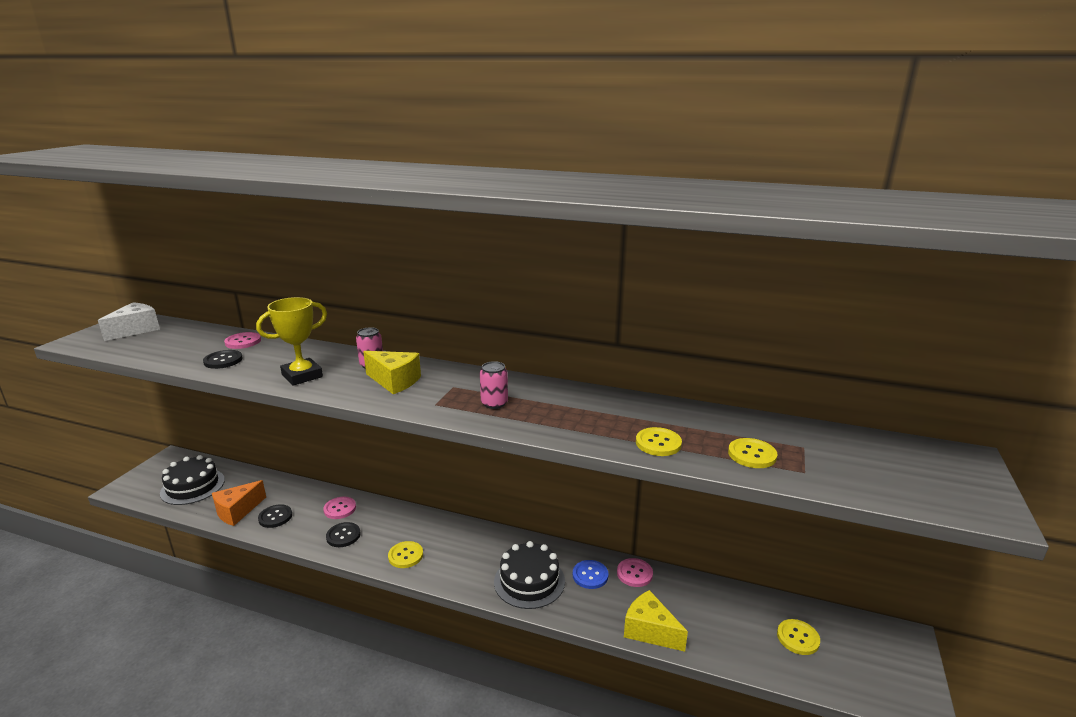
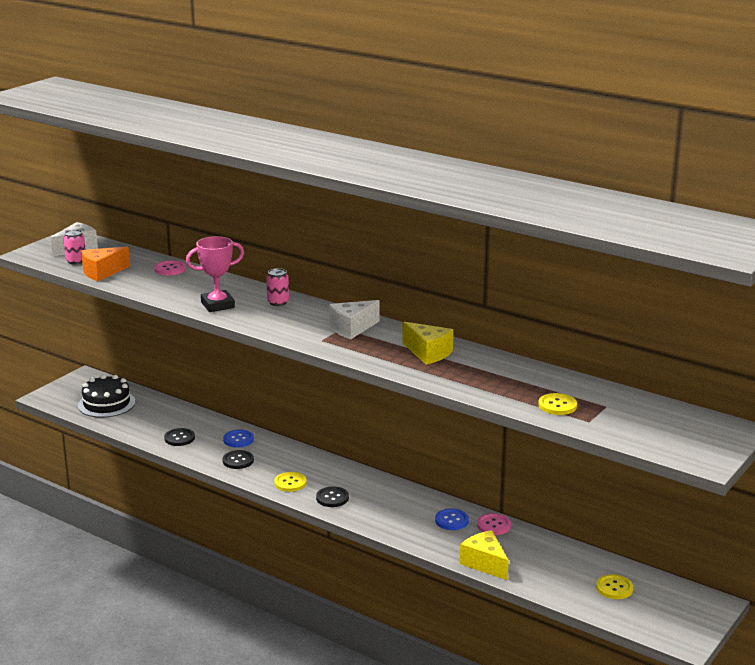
camera: 15 degrees right, 0 degrees up
black button [203,350,243,369] -> black button moved to [316,487,349,507]
orange cheese [212,480,266,526] -> orange cheese moved to [81,247,130,281]
yellow trophy [256,297,327,386] -> pink trophy [186,236,244,312]
pink button [323,497,356,519] -> blue button [223,429,254,448]
yellow cheese [363,351,421,394] -> yellow cheese moved to [402,322,453,365]
pink can [480,361,508,409] -> pink can moved to [63,229,86,265]
black cake [494,541,565,609] -> none
yellow button [636,427,682,456] -> none
none -> white cheese [329,300,380,339]

